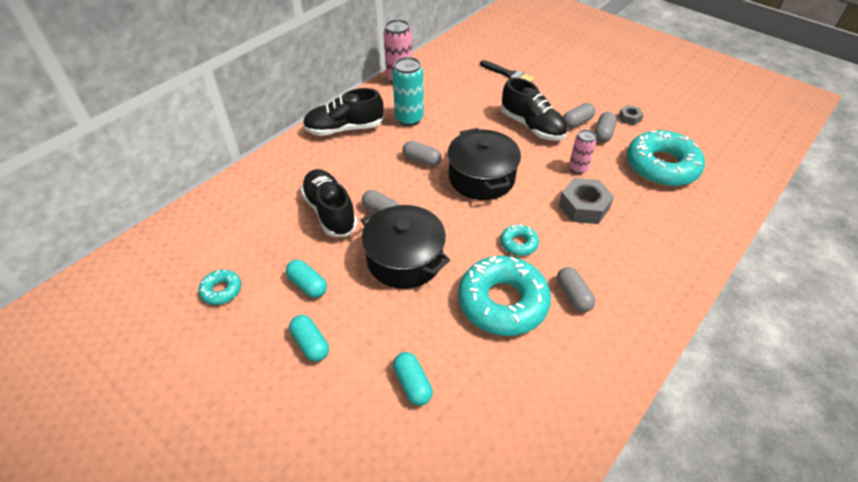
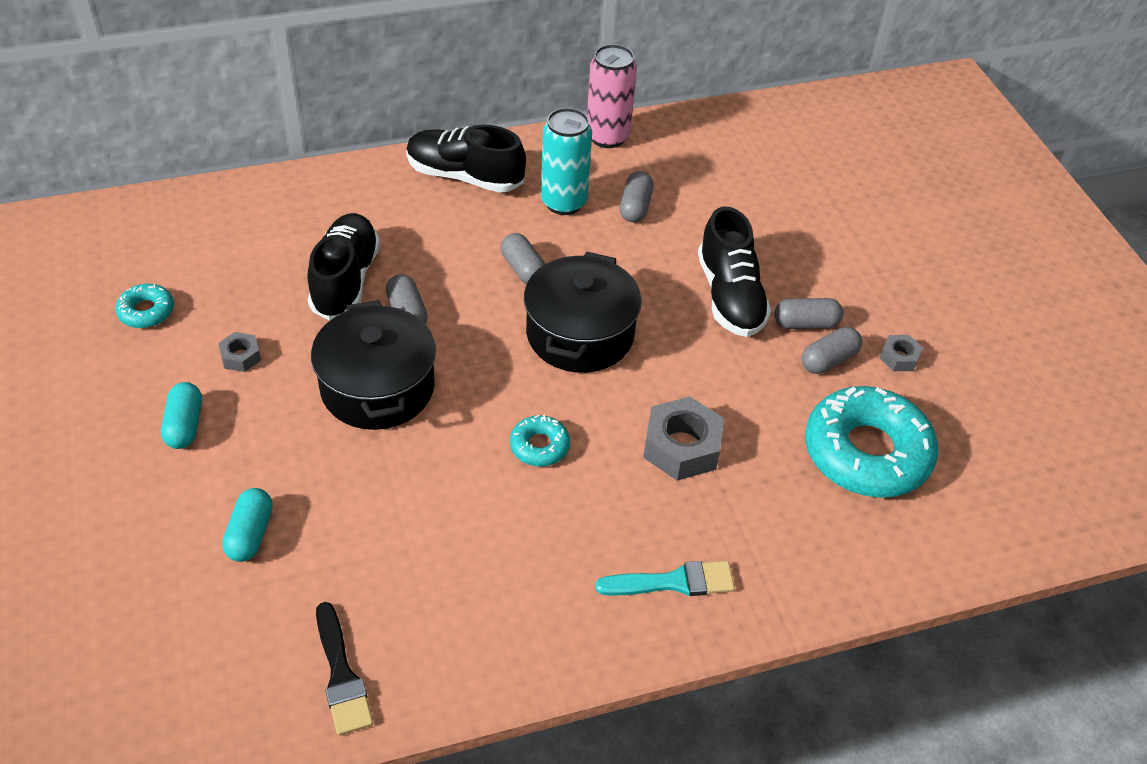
camera: 30 degrees right, 0 degrees up
turquoise capsule [286,260,327,298] -> grey nut [218,332,261,372]
turquoise donut [458,256,551,336] -> none
black brush [480,60,535,82] -> black brush moved to [316,602,373,735]
grey capsule [557,267,596,312] -> grey capsule moved to [620,171,654,222]
pink can [569,130,596,174] -> none
none -> turquoise brush [595,561,735,596]

